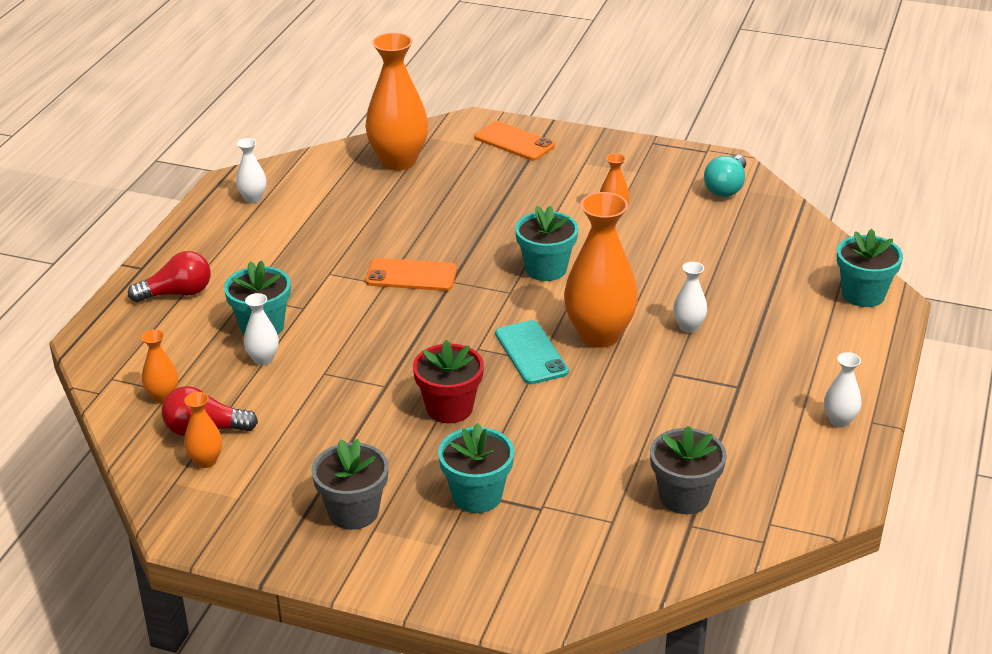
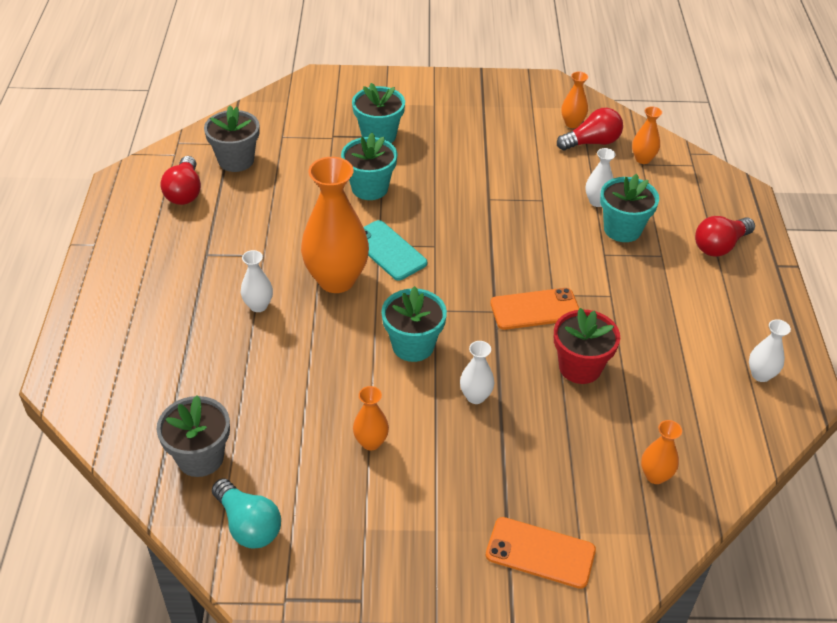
camera: 160 degrees right, 10 degrees up
grey flower pot [311,439,389,530] -> grey flower pot moved to [157,396,230,477]
orange vase [365,33,428,170] -> orange vase [641,420,682,484], size x0.47
red flower pot [413,340,484,423] -> red flower pot moved to [554,308,620,384]
turquoise light bulb [704,154,746,197] -> turquoise light bulb turned 135 degrees clockwise [212,479,281,549]
white vase [824,352,862,427] -> white vase moved to [460,341,494,404]
turquoise flower pot [837,229,903,307] -> turquoise flower pot moved to [341,133,398,200]
none -> red light bulb [161,156,201,205]

